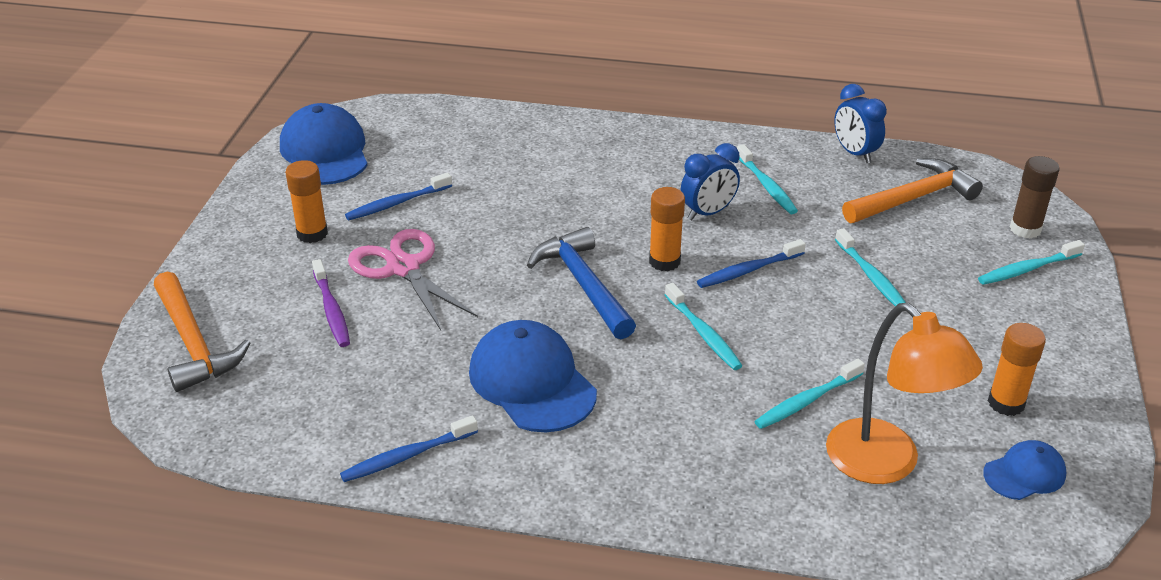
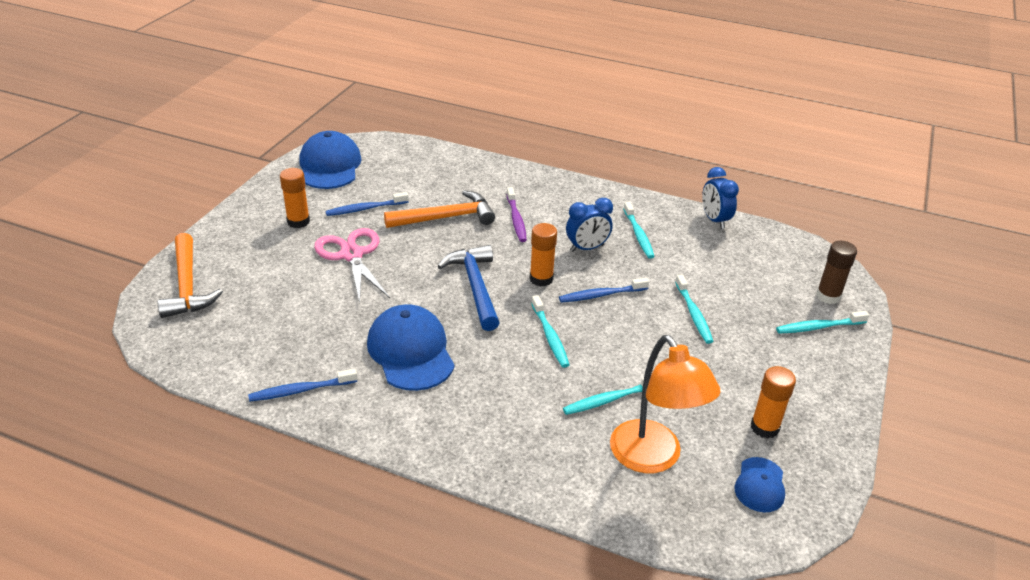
camera: 10 degrees right, 0 degrees up
purple toothbrush [312,259,350,347] -> purple toothbrush moved to [506,187,527,242]
orange hammer [842,158,983,223] -> orange hammer moved to [384,191,495,228]
blue cap [983,440,1066,500] -> blue cap turned 120 degrees clockwise [735,457,785,512]

